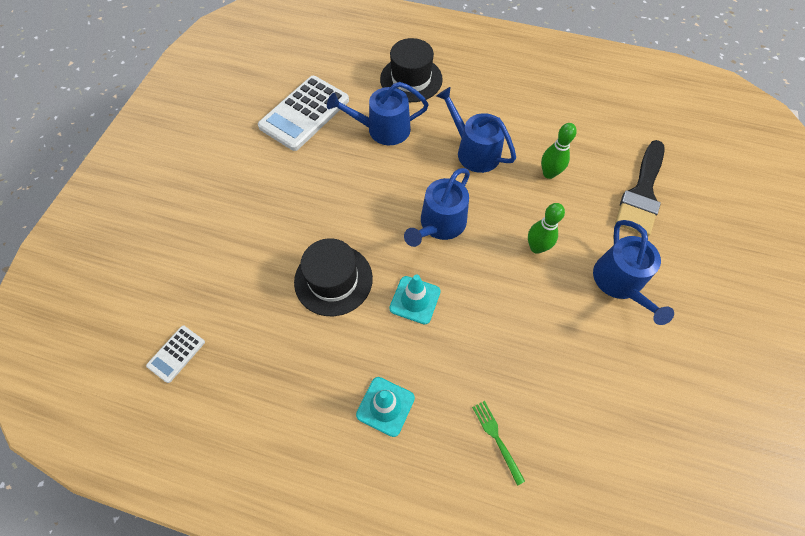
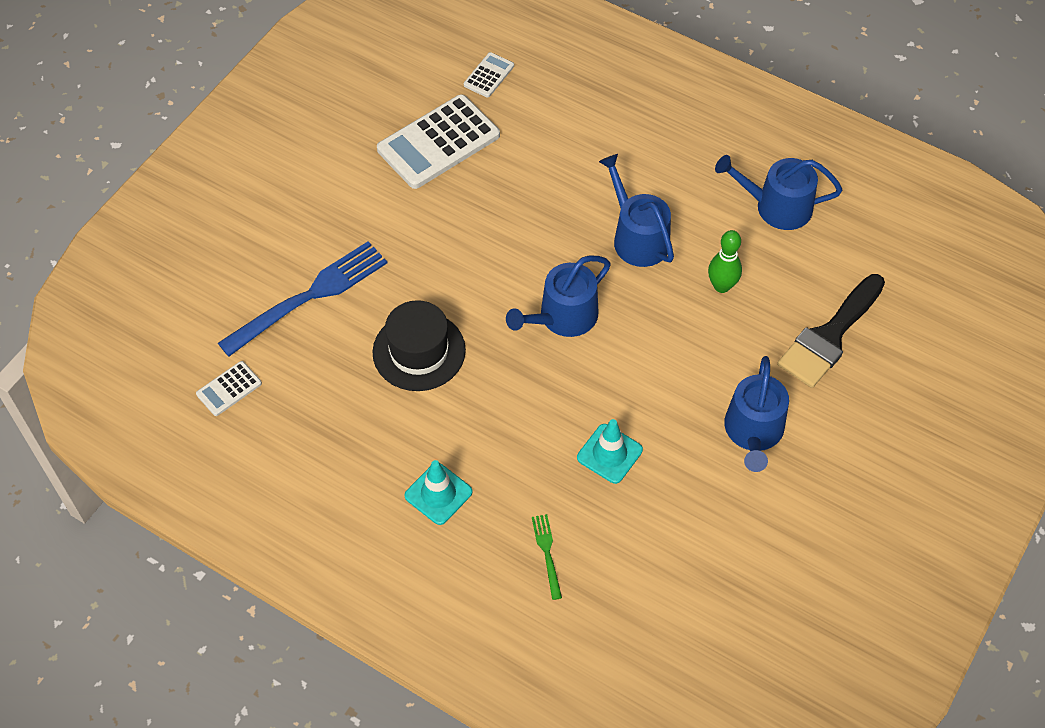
camera: 15 degrees right, 5 degrees down
blue watering can [327,82,429,145] -> blue watering can moved to [715,155,842,230]
black hat [380,38,443,102] -> none
turquoise traffic cone [389,274,441,324] -> turquoise traffic cone moved to [577,419,643,484]
green bowling pin [528,203,565,254] -> none
none -> blue fork [218,241,388,357]
none -> white calculator [464,52,514,98]

